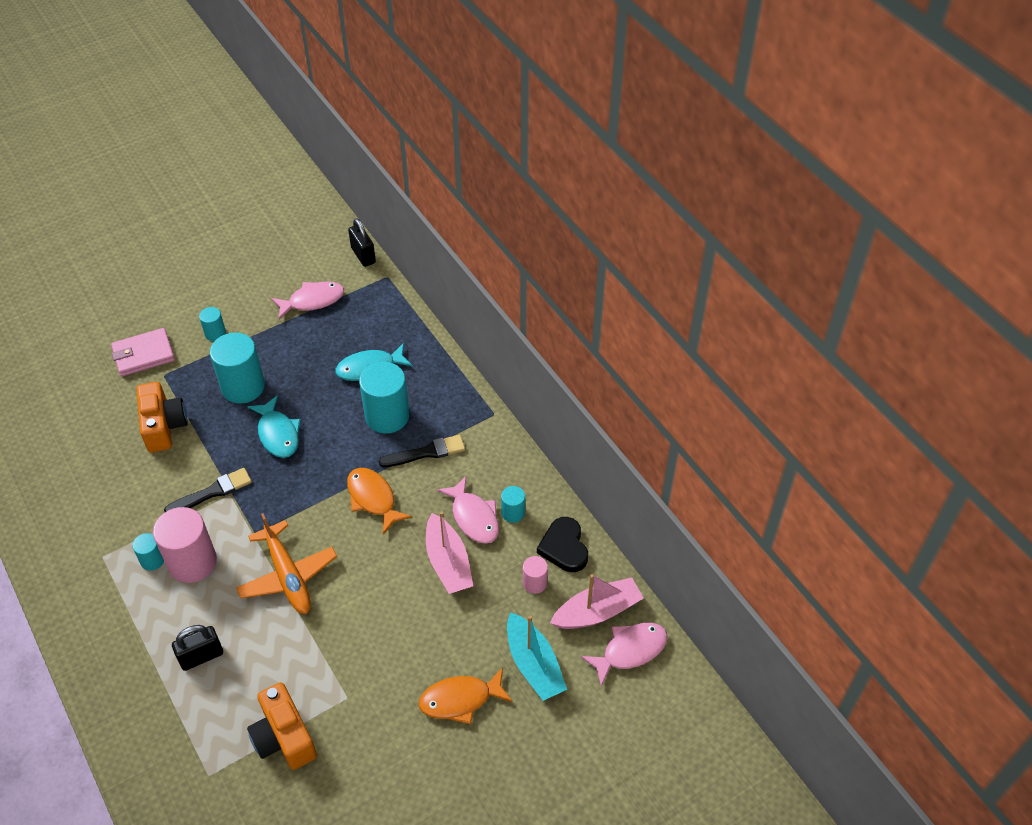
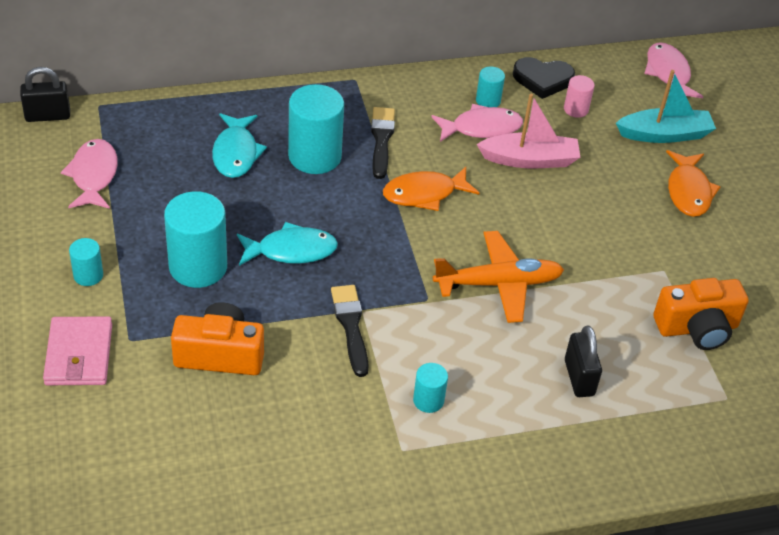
camera: 75 degrees left, 5 degrees down
pink cylinder [153,507,217,583] -> none
pink boat [550,574,644,629] -> none

